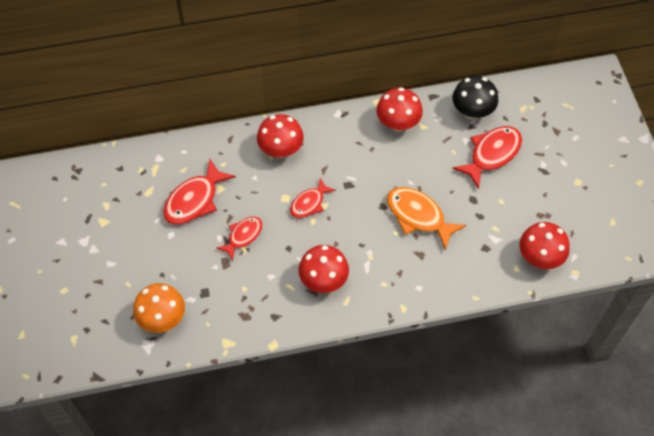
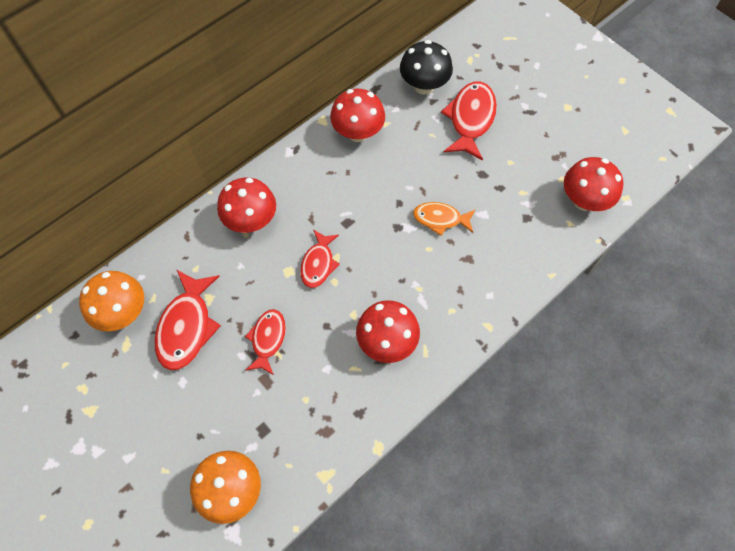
camera: 30 degrees left, 5 degrees up
orange fish [387,187,466,250] -> orange fish [413,202,476,236], size x0.63
none -> orange mushroom [79,271,144,332]

